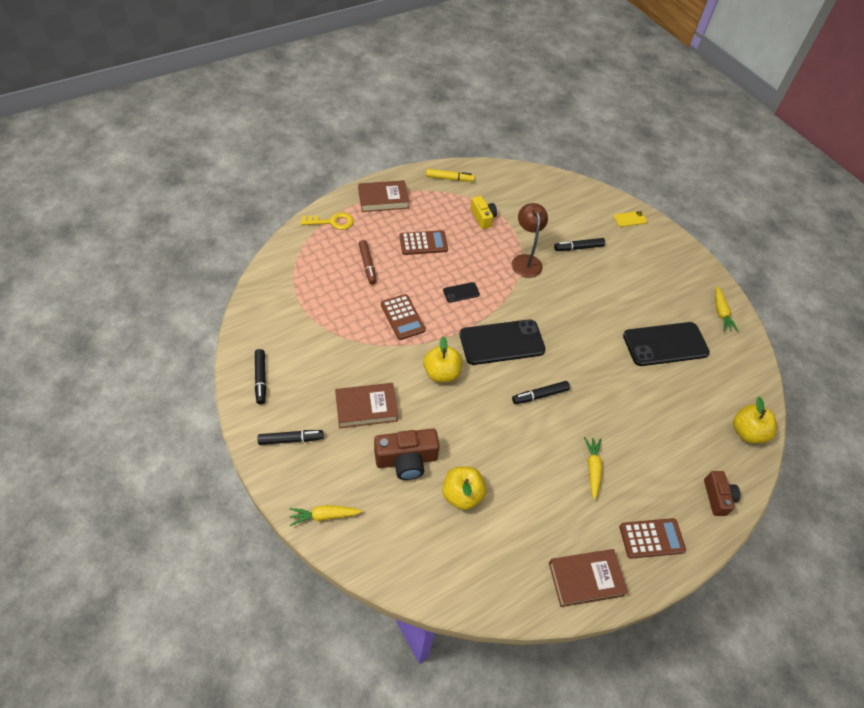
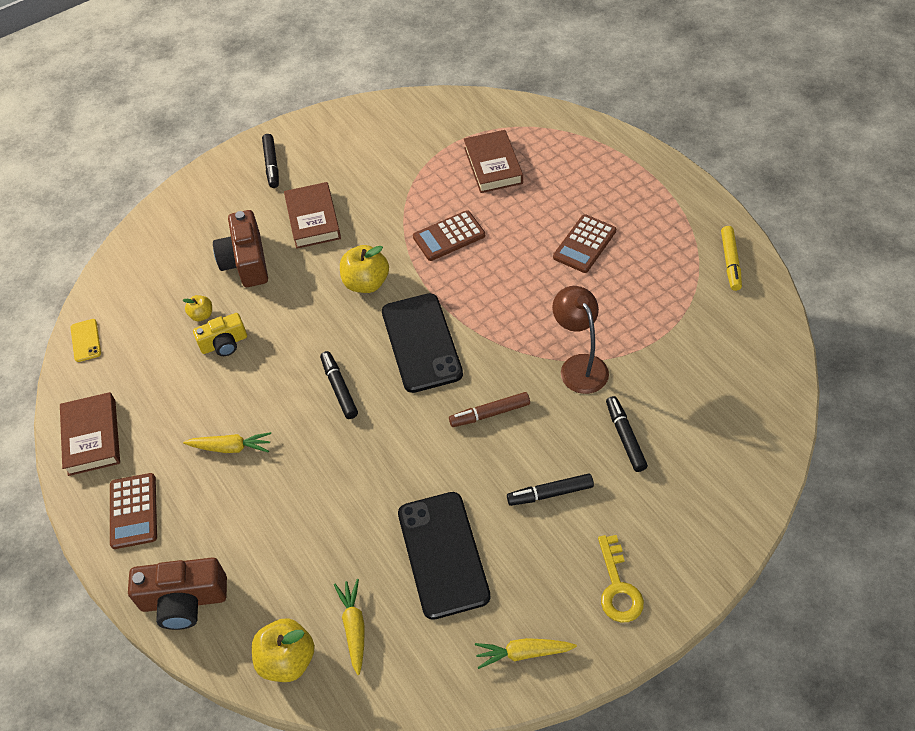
camera: 95 degrees right, 0 degrees up
black marker [255,349,266,404] -> black marker moved to [507,473,594,506]
yellow carrot [289,505,363,526] -> yellow carrot moved to [334,579,365,675]
yellow key [301,212,354,230] -> yellow key moved to [598,535,644,623]
brown book [358,180,409,212] -> brown book moved to [464,130,523,193]
brown marker [359,240,377,284] -> brown marker moved to [449,392,530,427]
brown calculator [399,230,448,255] -> brown calculator turned 45 degrees clockwise [553,214,616,273]
yellow apple [442,466,486,510] -> yellow apple [183,295,212,321], size x0.54
black phone [443,282,480,303] -> none
yellow camera [471,196,497,229] -> yellow camera moved to [193,313,247,356]
brown lamp [512,203,548,278] -> brown lamp turned 105 degrees counterclockwise [552,286,609,394]
yellow phone [614,211,647,227] -> yellow phone moved to [71,319,101,362]
brown camera [704,471,741,516] -> brown camera [128,558,227,630], size x1.55

